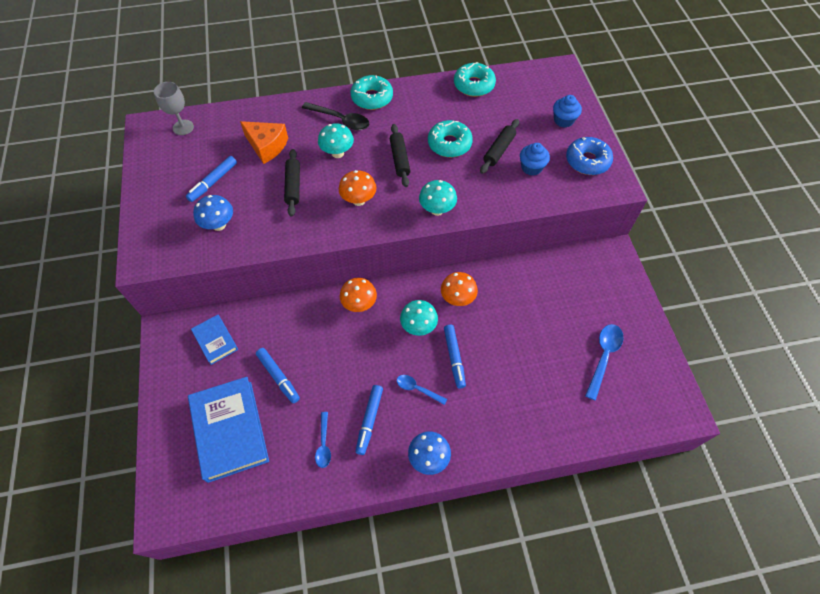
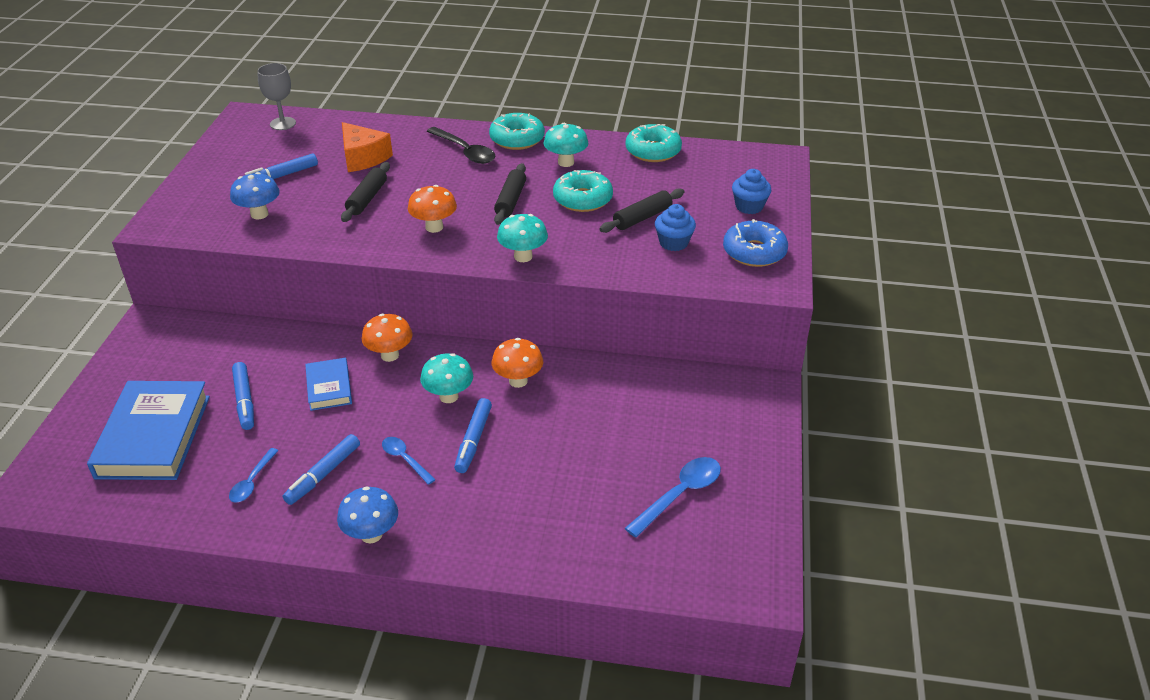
camera: 20 degrees right, 20 degrees down
blue book [191,315,238,365] -> blue book moved to [305,358,352,411]
turquoise mushroom [318,123,354,158] -> turquoise mushroom moved to [544,123,588,167]

